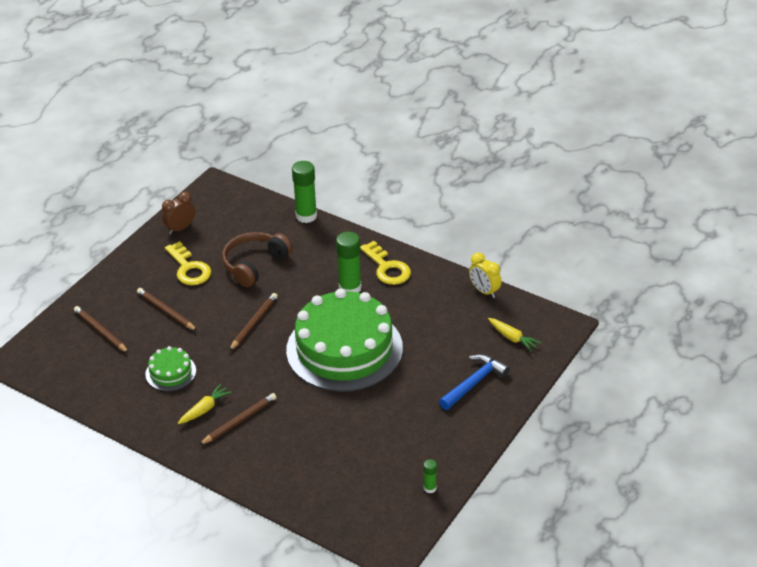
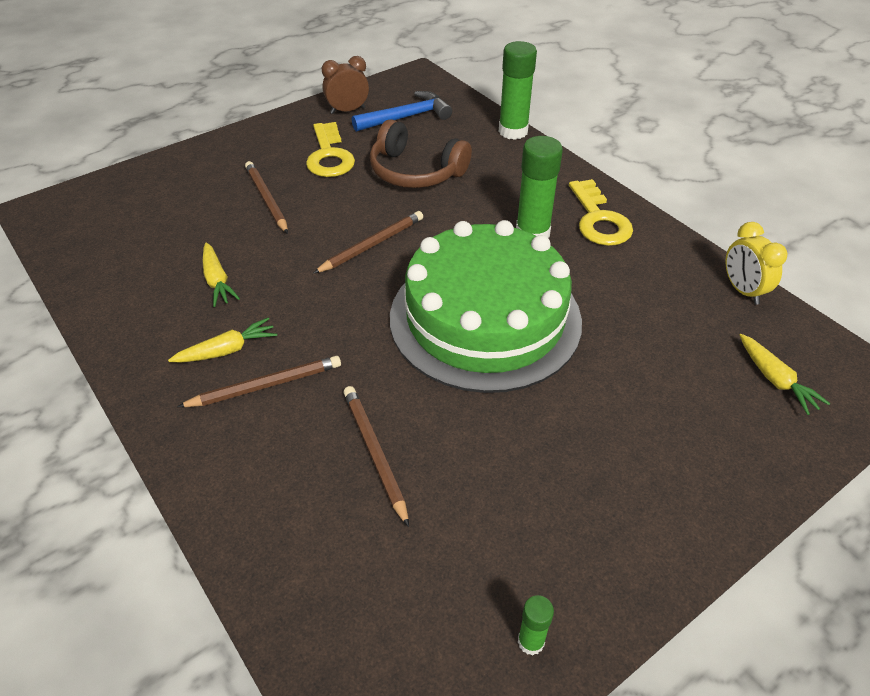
camera: 20 degrees right, 5 degrees up
brown pencil [74,306,129,353] -> brown pencil moved to [344,386,409,527]
green cake [145,346,196,391] -> yellow carrot [203,243,240,307]
brown headphones [222,232,293,287] -> brown headphones turned 120 degrees counterclockwise [370,119,472,188]
blue hammer [439,354,510,410] -> blue hammer moved to [352,91,452,132]

